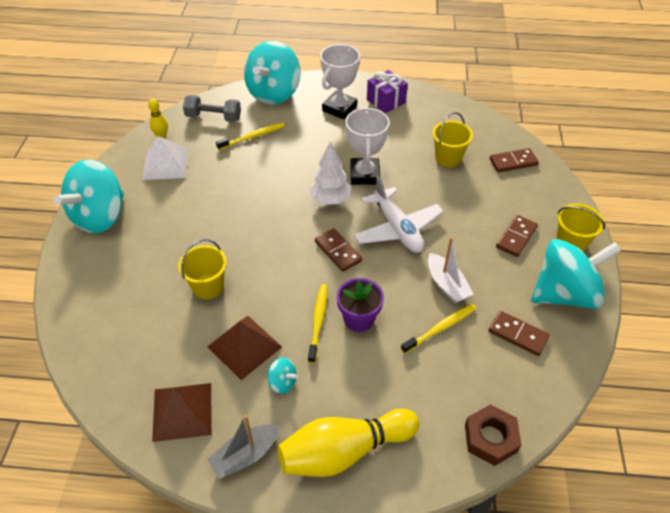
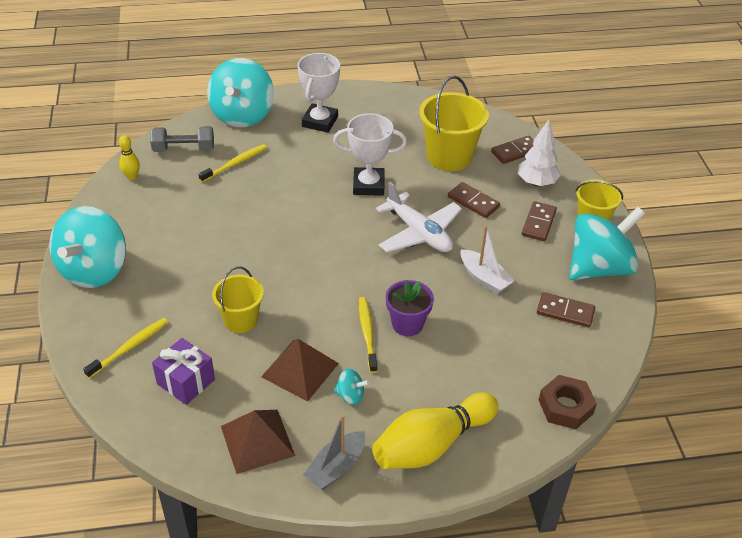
camera: 15 degrees left, 5 degrees down
white pyramid [142,136,189,180] -> none
white tree [310,141,351,205] -> white tree moved to [518,120,561,187]
brown domino [315,228,362,272] -> brown domino moved to [448,182,500,218]
white trophy [345,107,390,185] -> white trophy turned 75 degrees counterclockwise [333,113,407,196]
purple gift [367,70,408,113] -> purple gift moved to [152,338,215,405]
yellow toothbrush [401,304,477,354] -> yellow toothbrush moved to [83,318,168,378]
yellow bucket [432,112,473,167] -> yellow bucket [419,75,489,171], size x1.61

